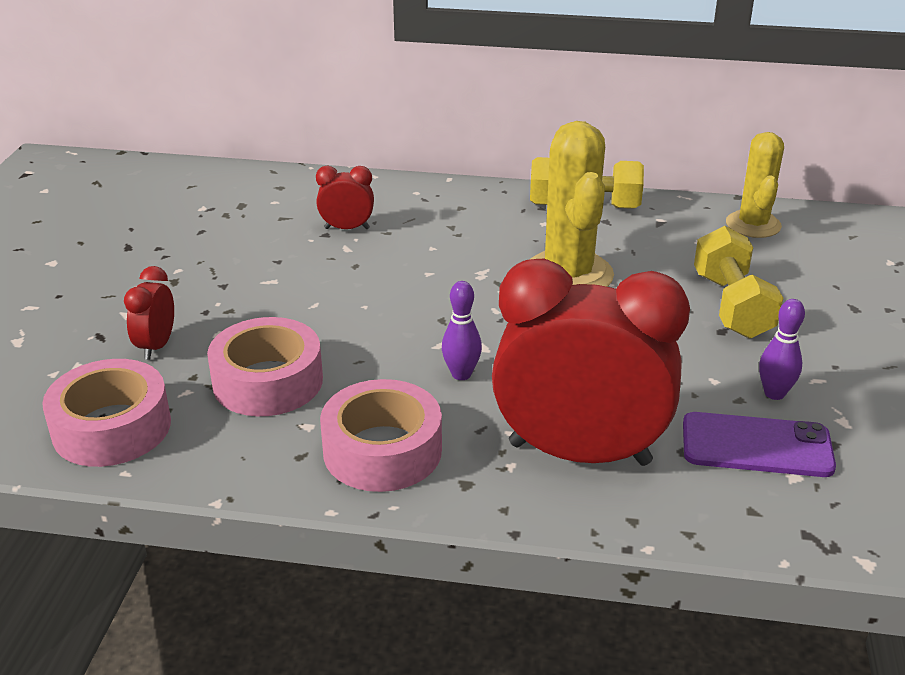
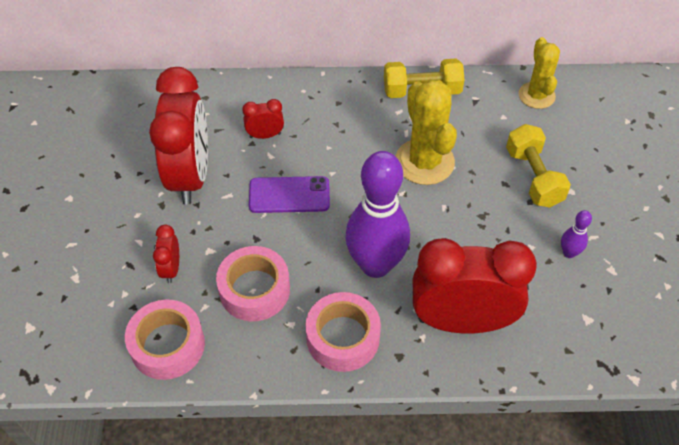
camera: 10 degrees left, 20 degrees up
purple bowling pin [442,281,482,380] -> purple bowling pin [345,151,410,278], size x2.43
purple phone [683,412,836,477] -> purple phone moved to [249,176,330,213]
none -> red clock [149,67,208,205]

